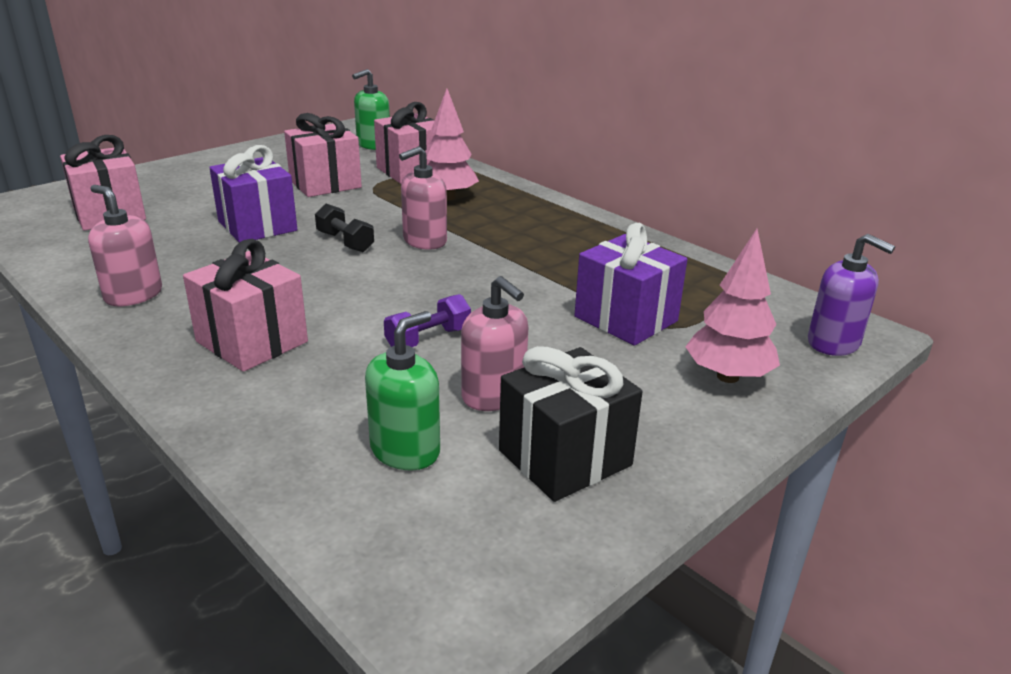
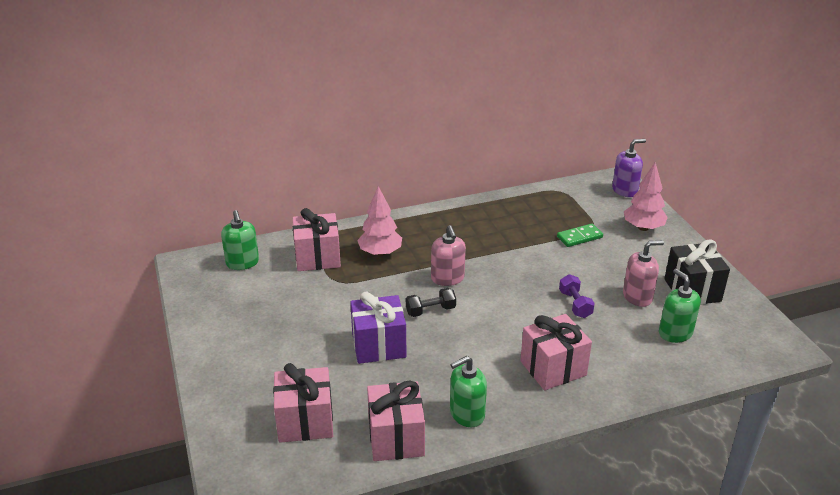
camera: 65 degrees left, 5 degrees up
pink soap dispenser [88,185,162,306] -> green soap dispenser [450,356,487,427]
pink gift [284,113,362,197] -> pink gift moved to [367,381,425,461]
purple gift [574,223,687,346] -> green domino [557,224,603,247]

